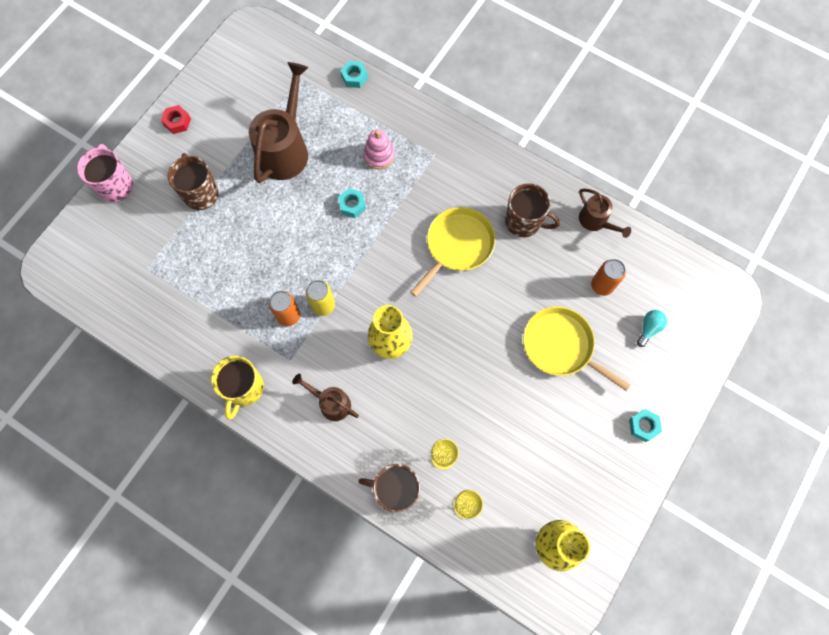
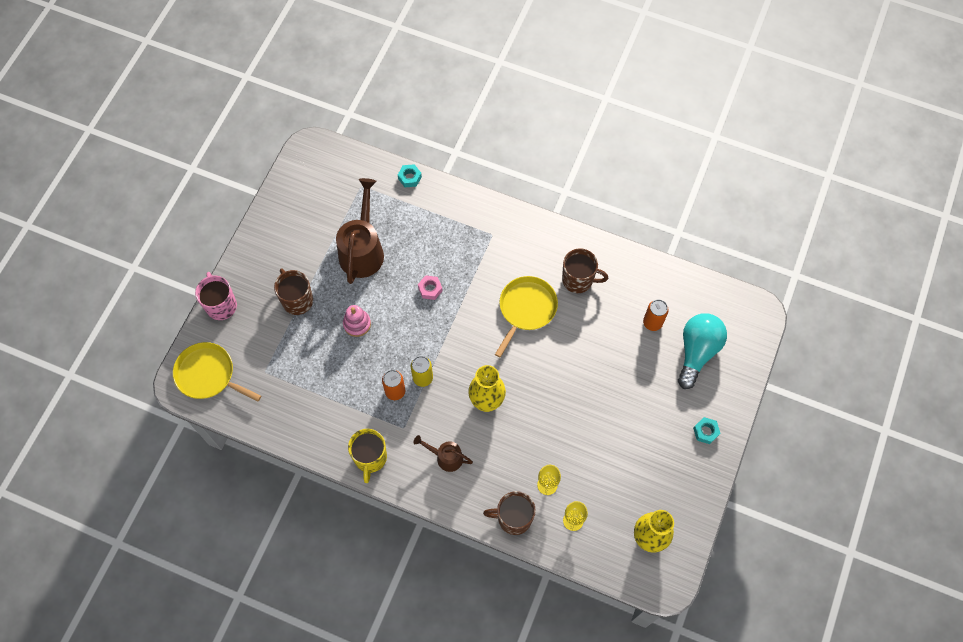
camera: 10 degrees left, 5 degrees down
red nut [161,105,191,134] -> none
turquoise nut [338,188,366,218] -> pink nut [418,275,443,300]
pink stacking toy [364,129,395,169] -> pink stacking toy moved to [343,305,371,337]
yellow pan [523,307,630,391] -> yellow pan moved to [173,342,261,402]
brown watering can [579,189,631,238] -> none
turquoise light bulb [637,310,667,347] -> turquoise light bulb [678,313,727,389], size x2.29

